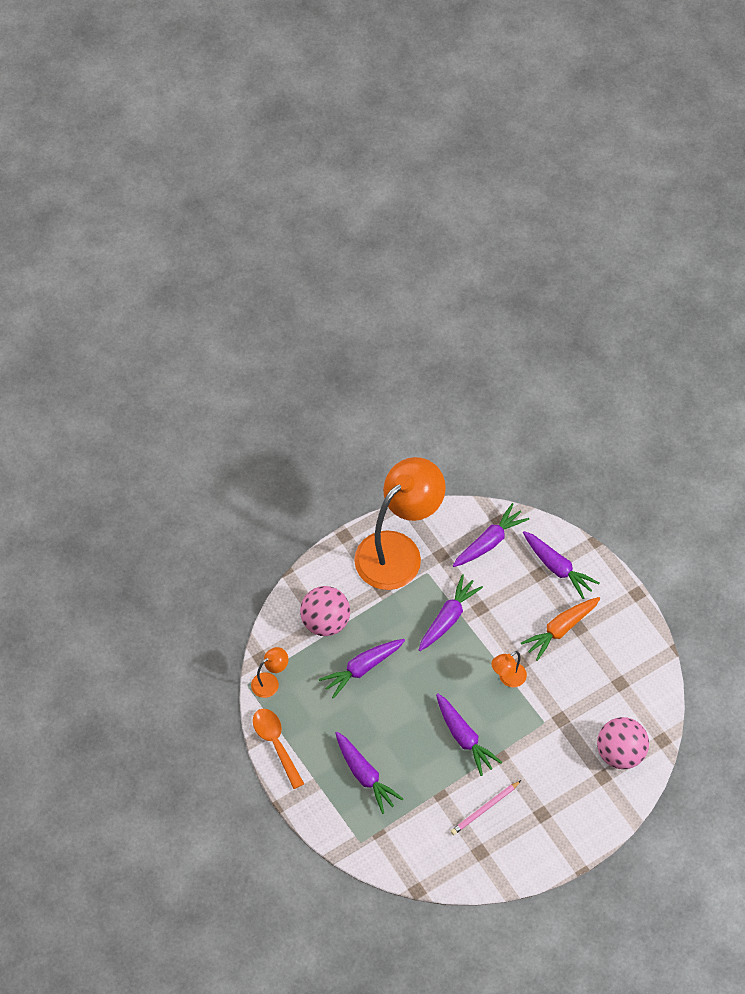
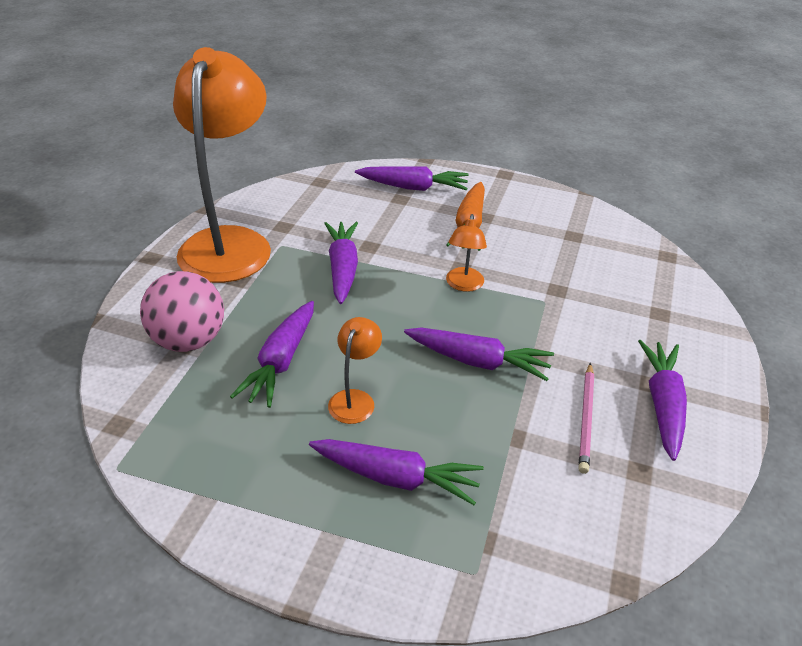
camera: 40 degrees left, 20 degrees down
orange lamp [251,647,288,698] -> orange lamp moved to [328,317,382,424]
orange spoon [253,709,304,789] -> none
purple carrot [453,503,529,567] -> purple carrot moved to [638,340,687,461]
pink ball [597,717,649,769] -> none

